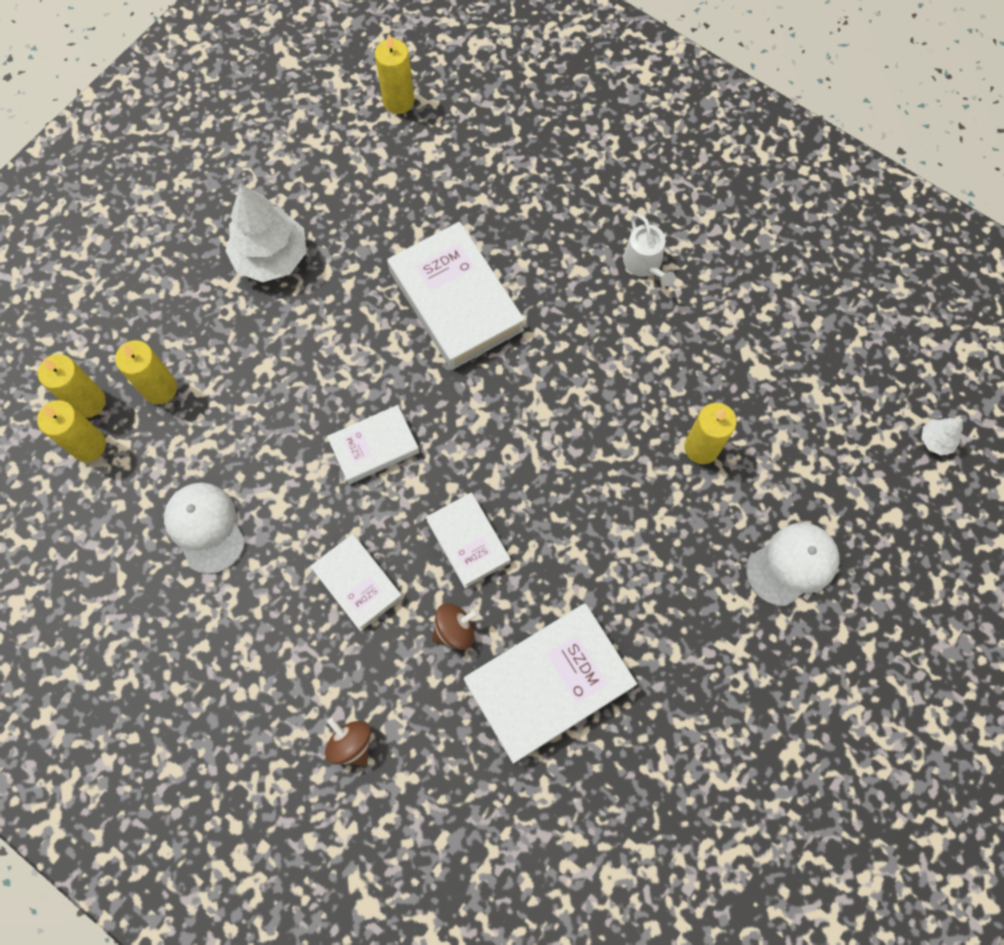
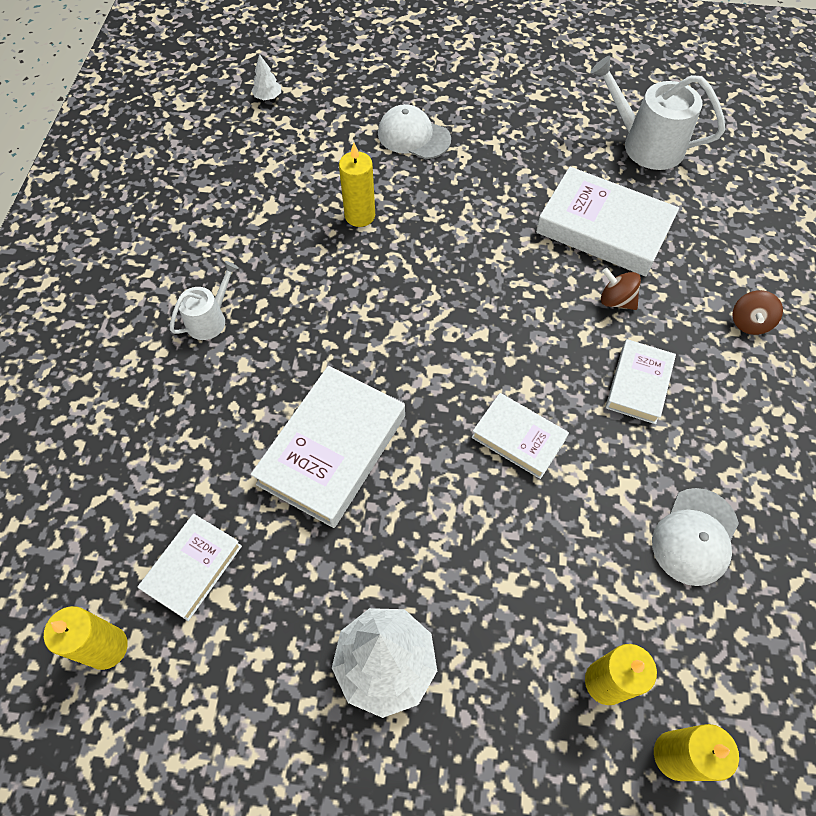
camera: 120 degrees left, 10 degrees down
yellow candle [37,400,106,462] -> none
white book [426,492,511,588] -> white book moved to [137,514,242,621]
none -> white watering can [590,56,725,170]

